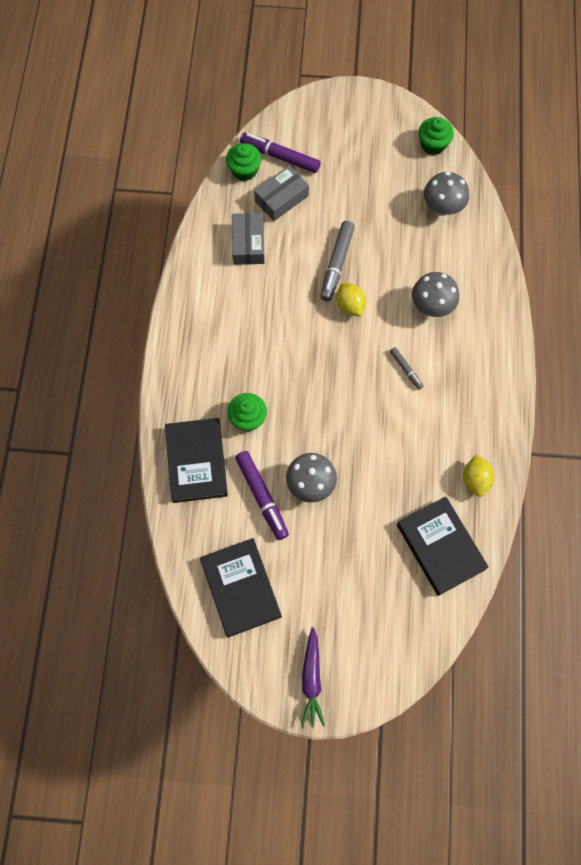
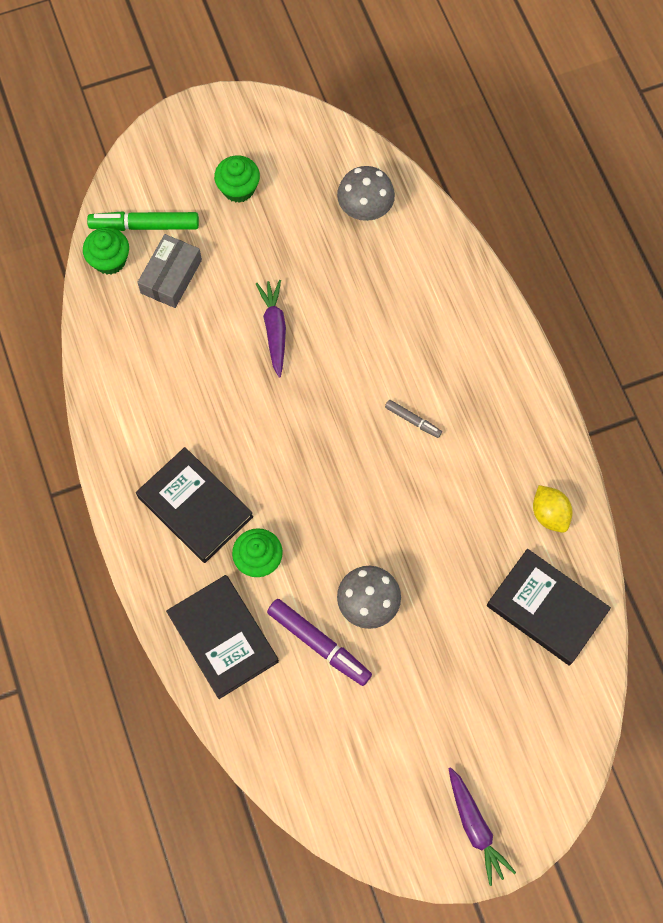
camera: 25 degrees left, 0 degrees up
black book [200,538,282,638] -> black book moved to [136,447,253,563]
grey box [232,213,265,265] -> none
purple marker [240,133,320,173] -> green marker [87,211,199,231]
grey marker [320,221,355,302] -> purple carrot [256,280,286,378]
yellow lemon [336,283,366,317] -> none
grey mushroom [412,272,459,317] -> none
green cupcake [418,117,454,155] -> green cupcake moved to [214,155,260,203]

